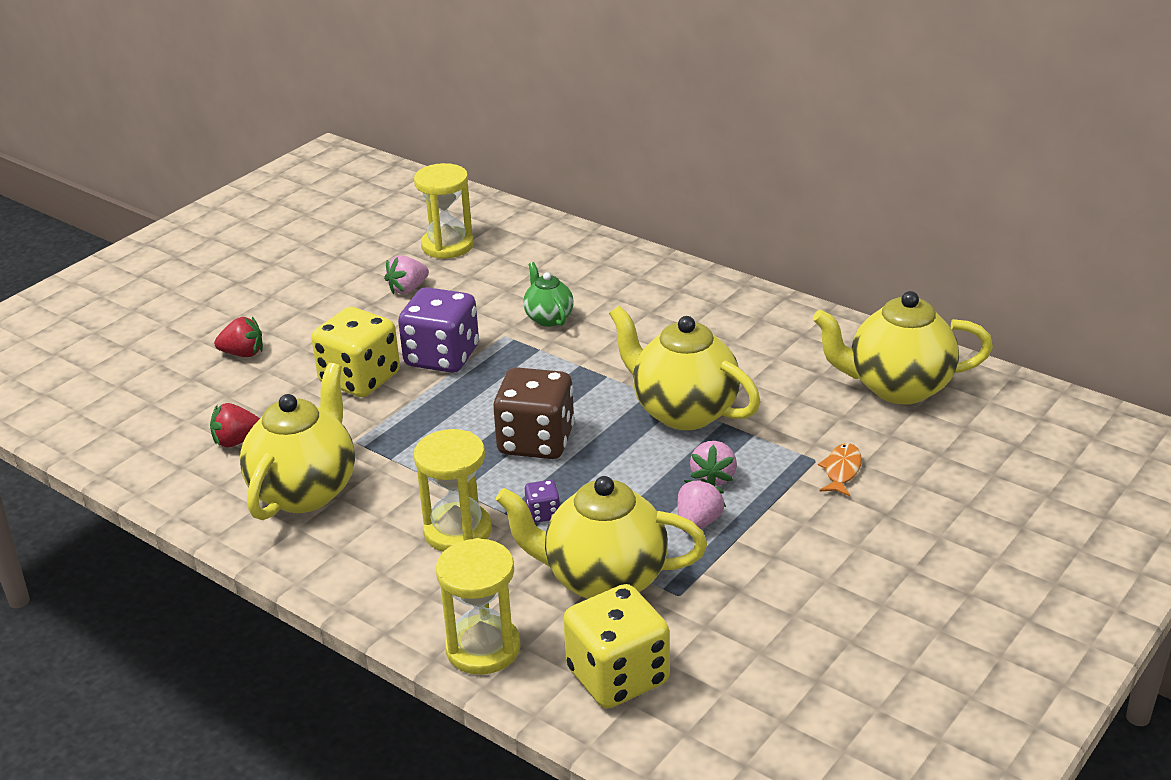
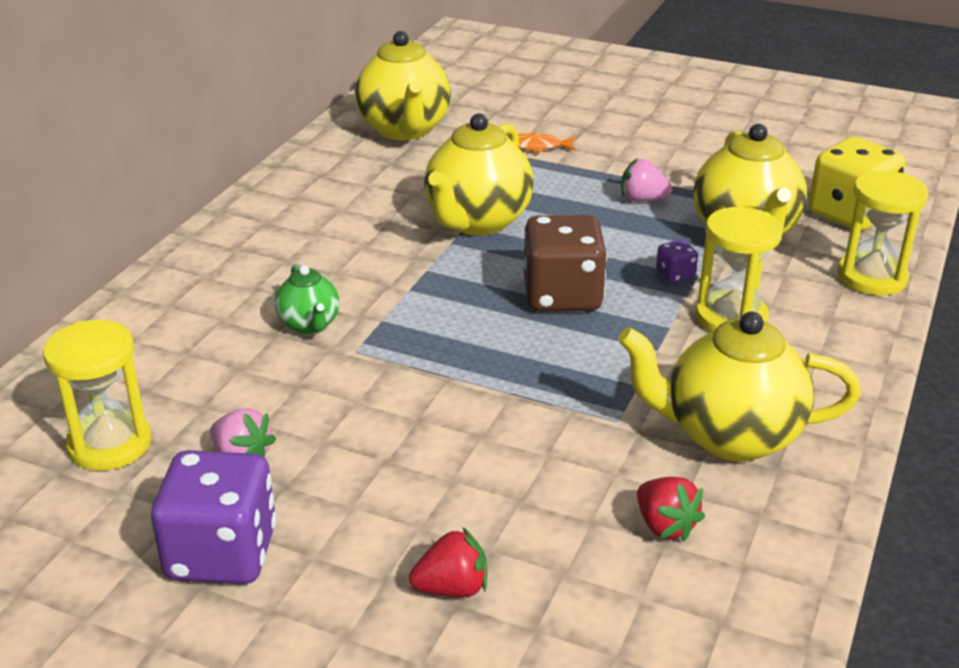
camera: 105 degrees left, 0 degrees up
red strawberry [214,317,263,357] -> red strawberry turned 90 degrees clockwise [409,527,487,597]
yellow dice [311,307,400,397] -> none
purple dice [398,287,479,373] -> purple dice moved to [151,450,276,584]
green teapot [523,262,574,327] -> green teapot turned 75 degrees counterclockwise [275,265,340,334]
pink strawberry [690,441,737,486] -> none

